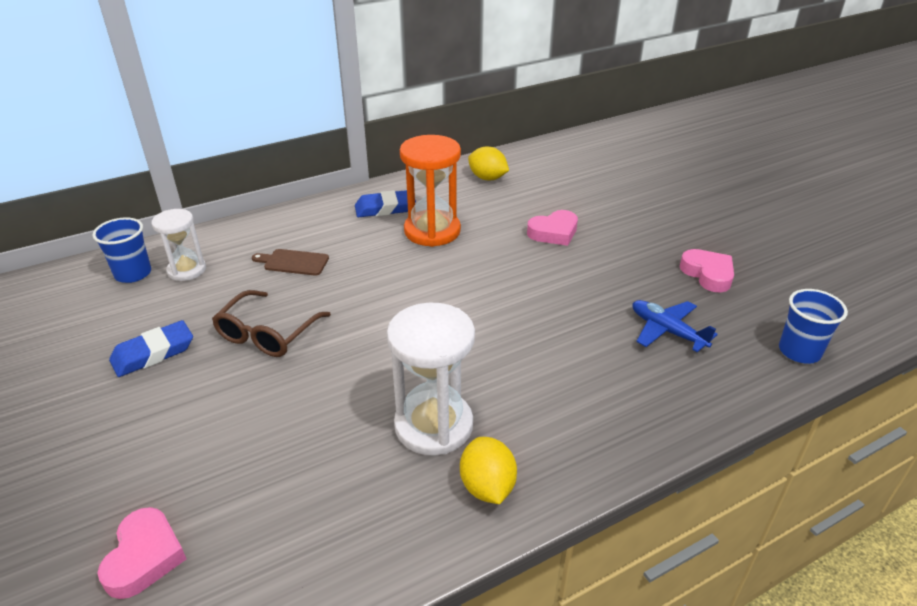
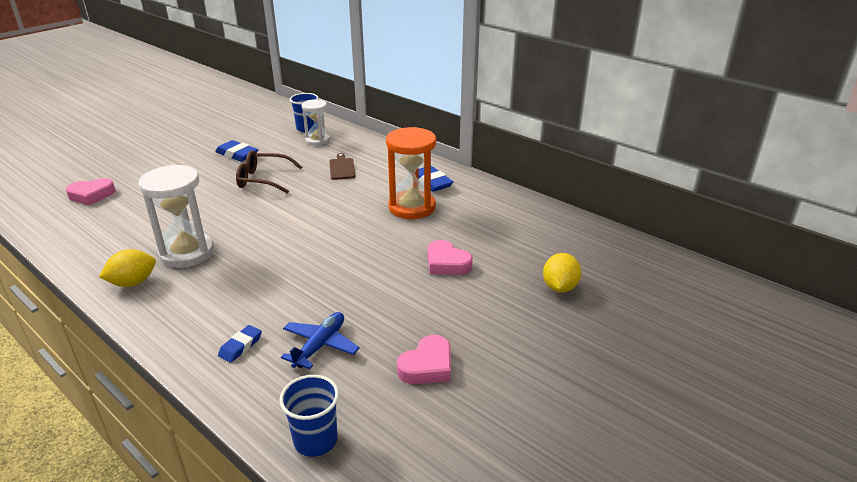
camera: 70 degrees right, 5 degrees down
yellow lemon [468,146,509,180] -> yellow lemon moved to [543,253,581,293]
none -> blue eraser [218,325,262,363]

